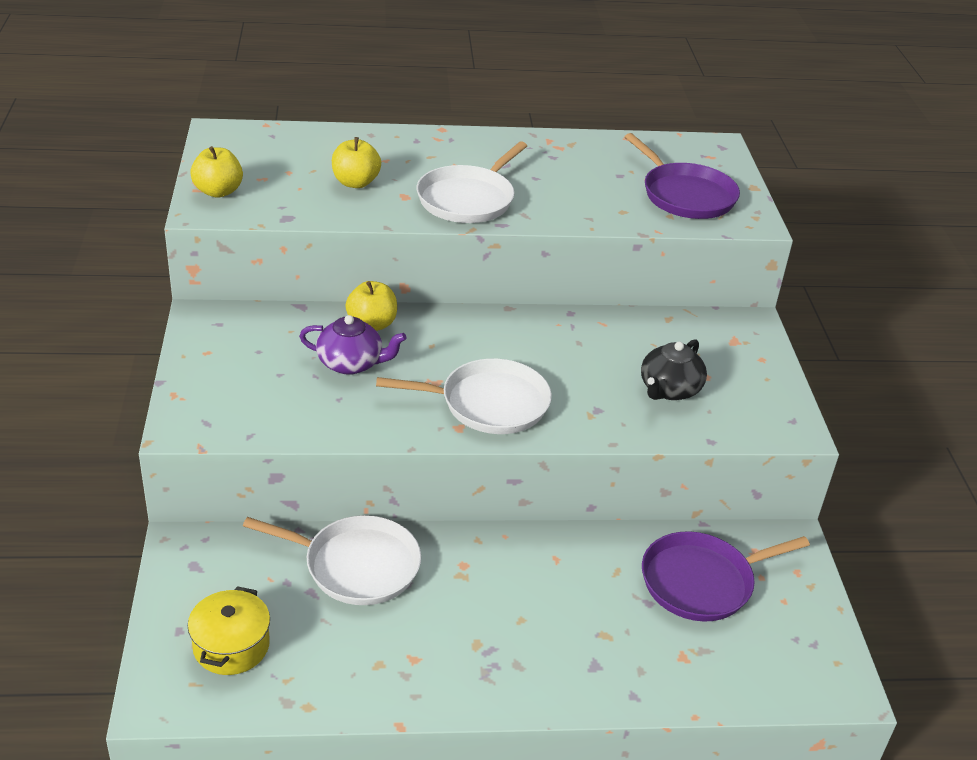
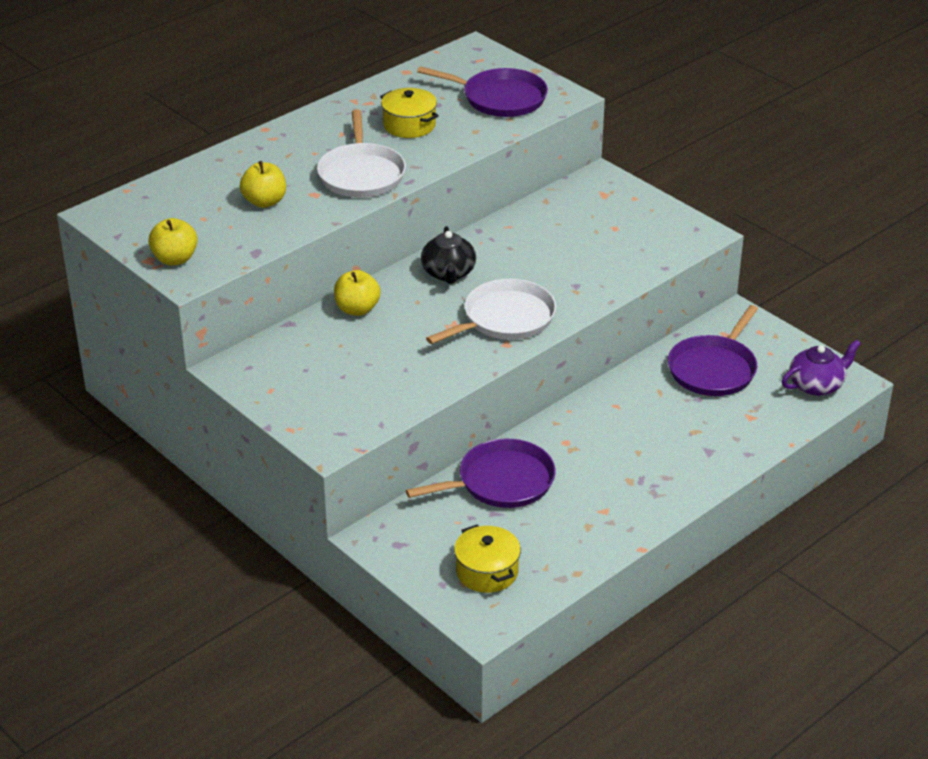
camera: 35 degrees left, 0 degrees up
white pan [243,515,421,605] -> purple pan [406,439,556,508]
purple teapot [299,315,407,375] -> purple teapot moved to [782,340,861,396]
black teapot [641,339,707,400] -> black teapot moved to [421,226,476,284]
none -> yellow pot [380,88,439,138]

